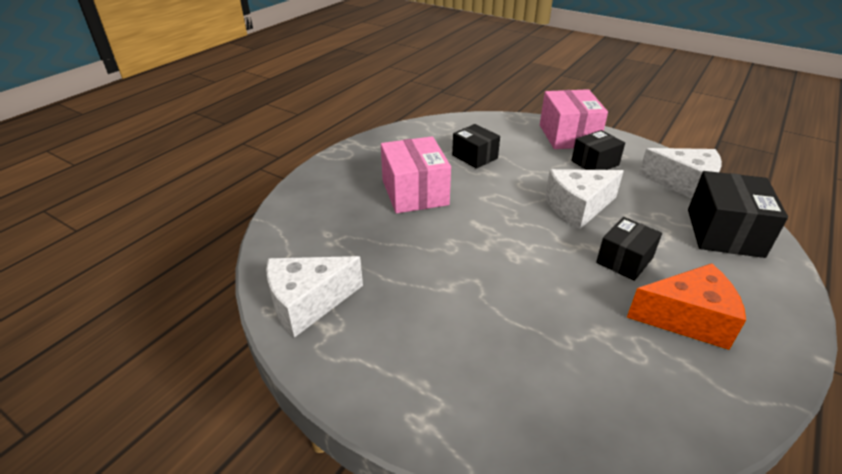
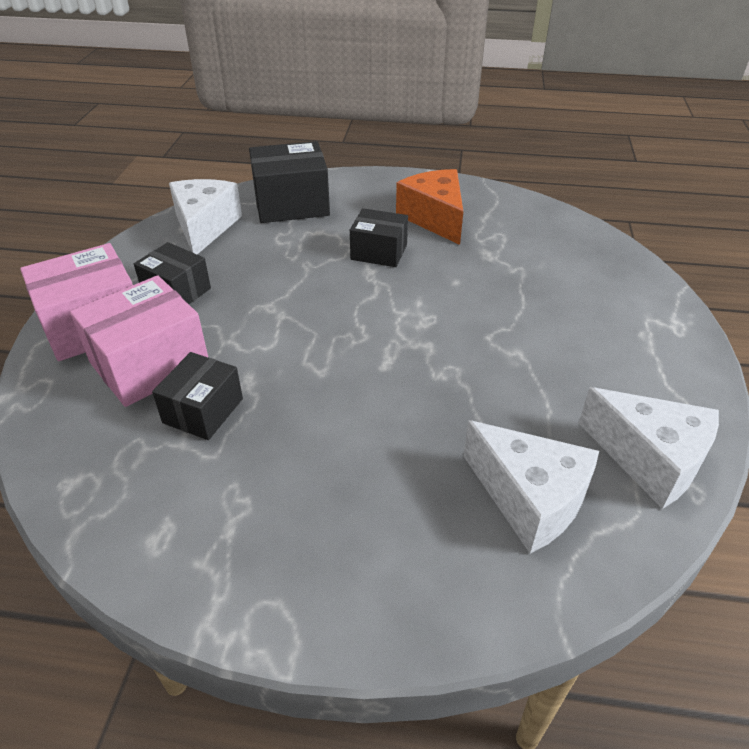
camera: 115 degrees left, 5 degrees up
pink box [381,136,451,213] -> pink box moved to [70,275,208,407]
white cheese [545,169,624,229] -> white cheese moved to [463,420,599,554]

